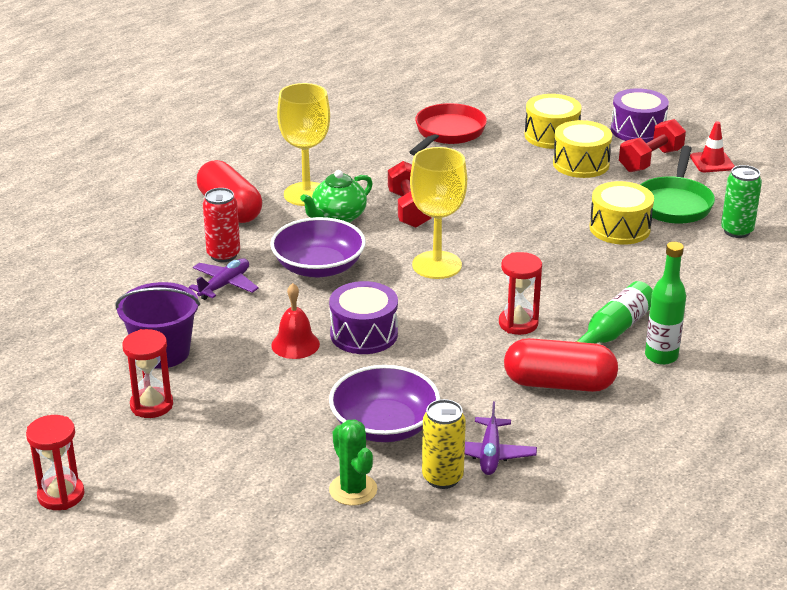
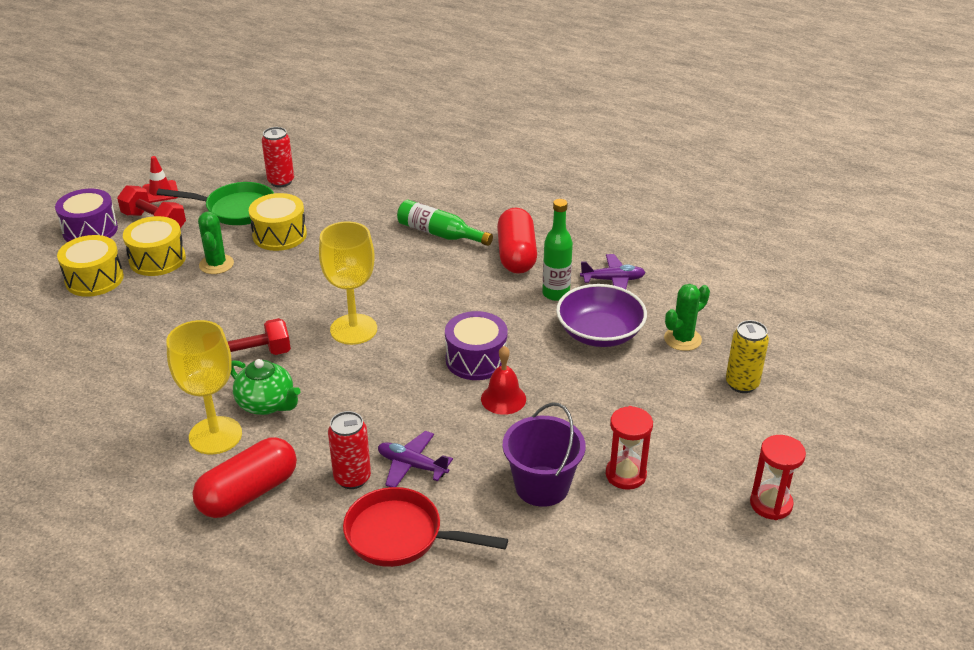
camera: 100 degrees left, 5 degrees up
purple bowl [270,217,366,277] -> none
red pan [409,103,487,155] -> red pan moved to [343,487,508,567]
yellow can [422,399,466,489] -> yellow can moved to [726,320,769,393]
red hourglass [499,252,542,335] -> none
green bottle [645,242,686,365] -> green bottle moved to [542,199,573,301]
green can [721,165,762,238] -> red can [262,127,294,187]
none -> green cactus [198,211,234,274]

